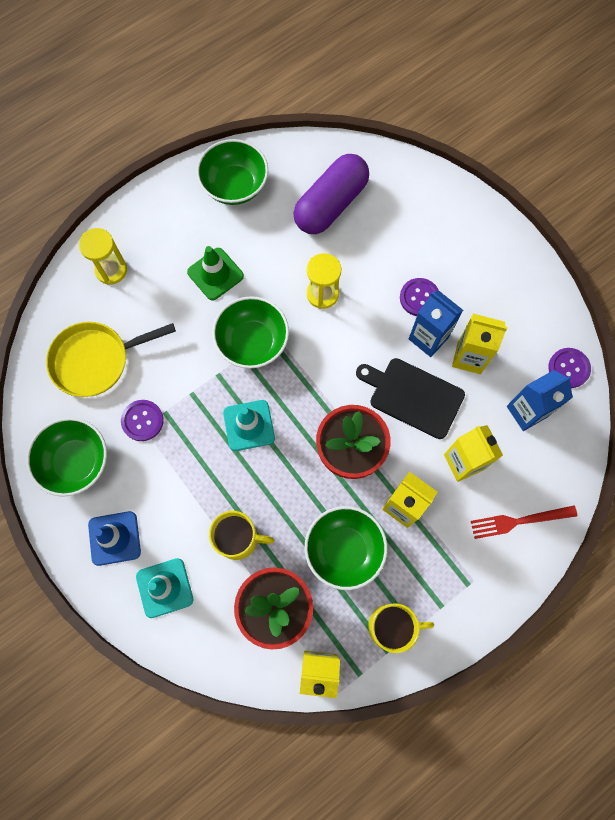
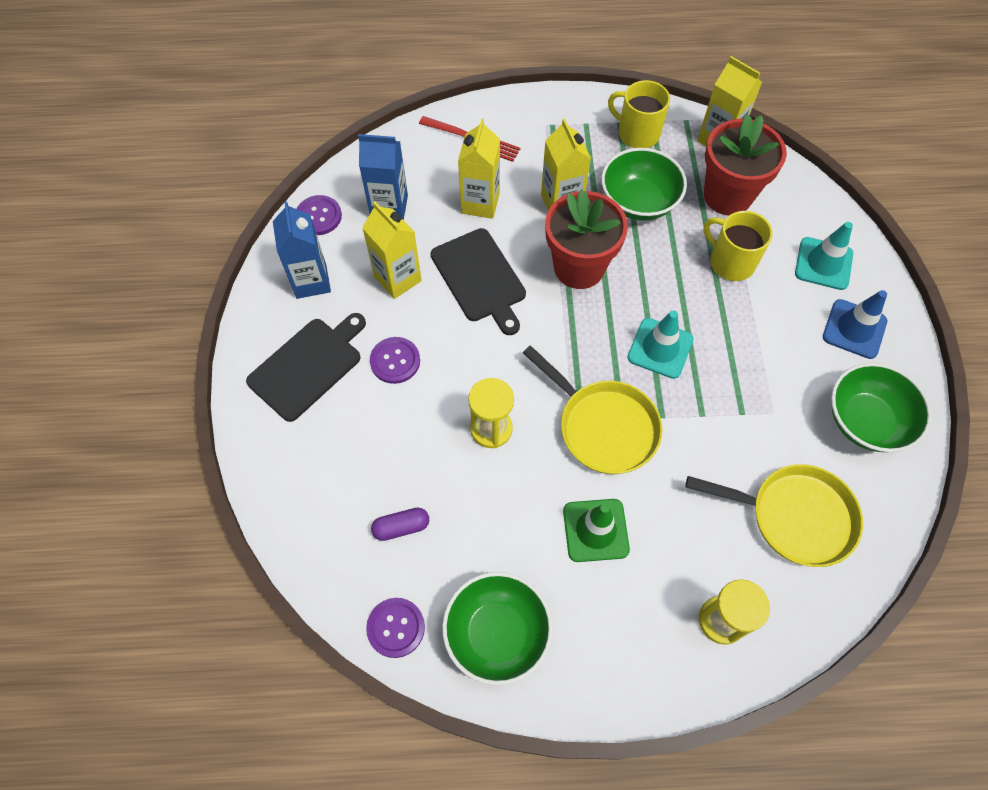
camera: 145 degrees left, 10 degrees down
purple button [121,400,164,441] -> purple button moved to [366,598,425,658]
green bowl [212,296,289,369] -> yellow pan [523,346,662,474]
purple capsule [293,154,369,234] -> purple capsule [371,508,429,541], size x0.43
blue carton [409,290,463,357] -> blue carton moved to [273,201,331,299]
none -> black cutting board [246,313,366,422]

